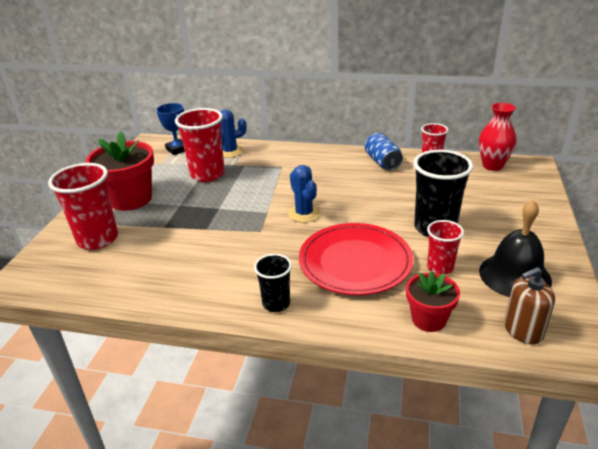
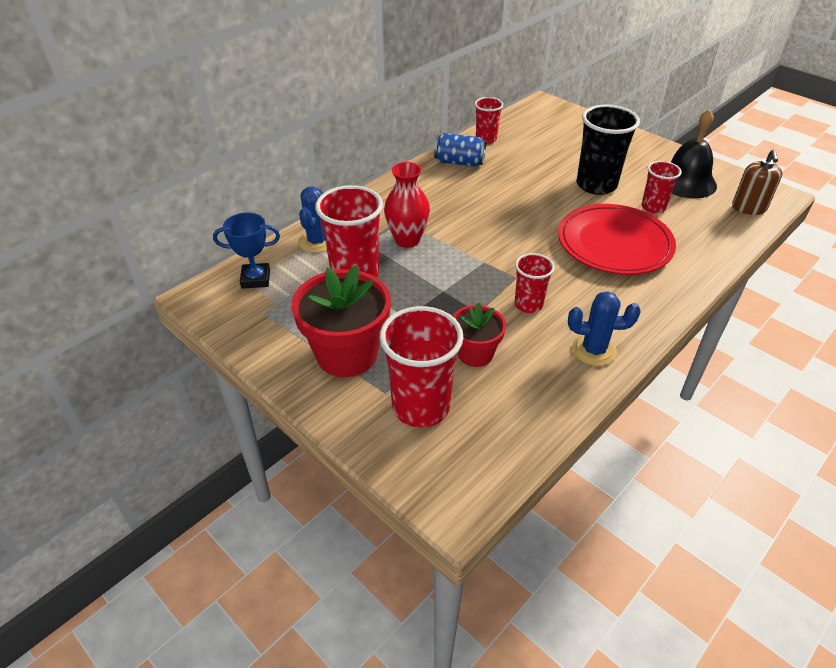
camera: 60 degrees left, 10 degrees up
black cup [254,254,292,312] -> none
blue cactus [288,165,320,223] -> blue cactus moved to [568,291,641,366]
red flower pot [406,270,460,332] -> red flower pot moved to [453,303,506,367]
red vase [479,103,516,171] -> red vase moved to [384,162,430,248]
none -> red cup [515,253,555,313]

